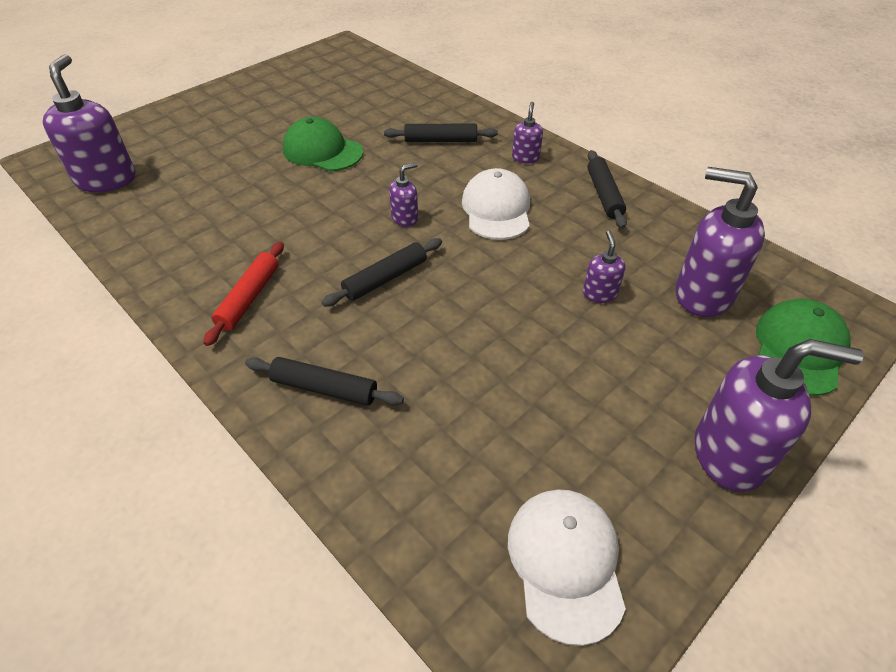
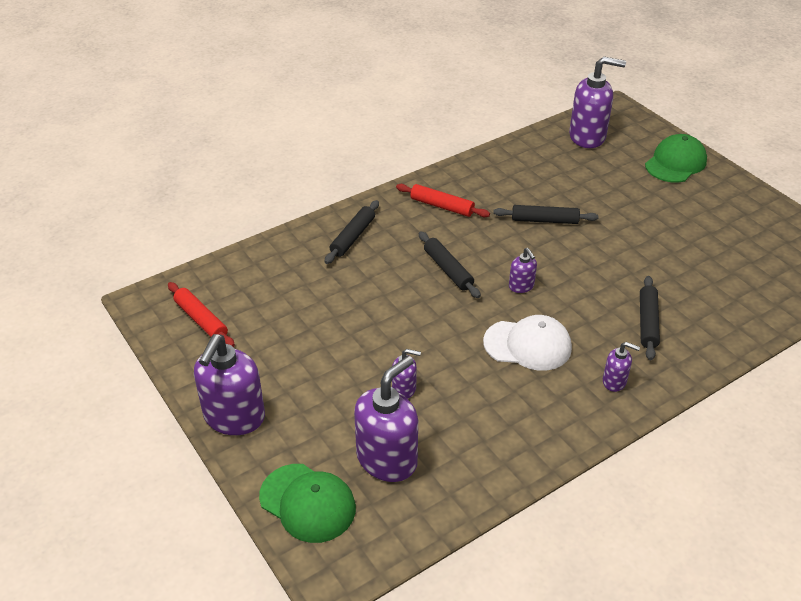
camera: 100 degrees right, 5 degrees down
green cap [283,117,363,171] -> green cap moved to [645,134,707,183]
white cap [508,489,626,646] -> red rolling pin [168,282,235,347]
black rolling pin [587,150,627,229] -> black rolling pin moved to [493,205,599,224]

